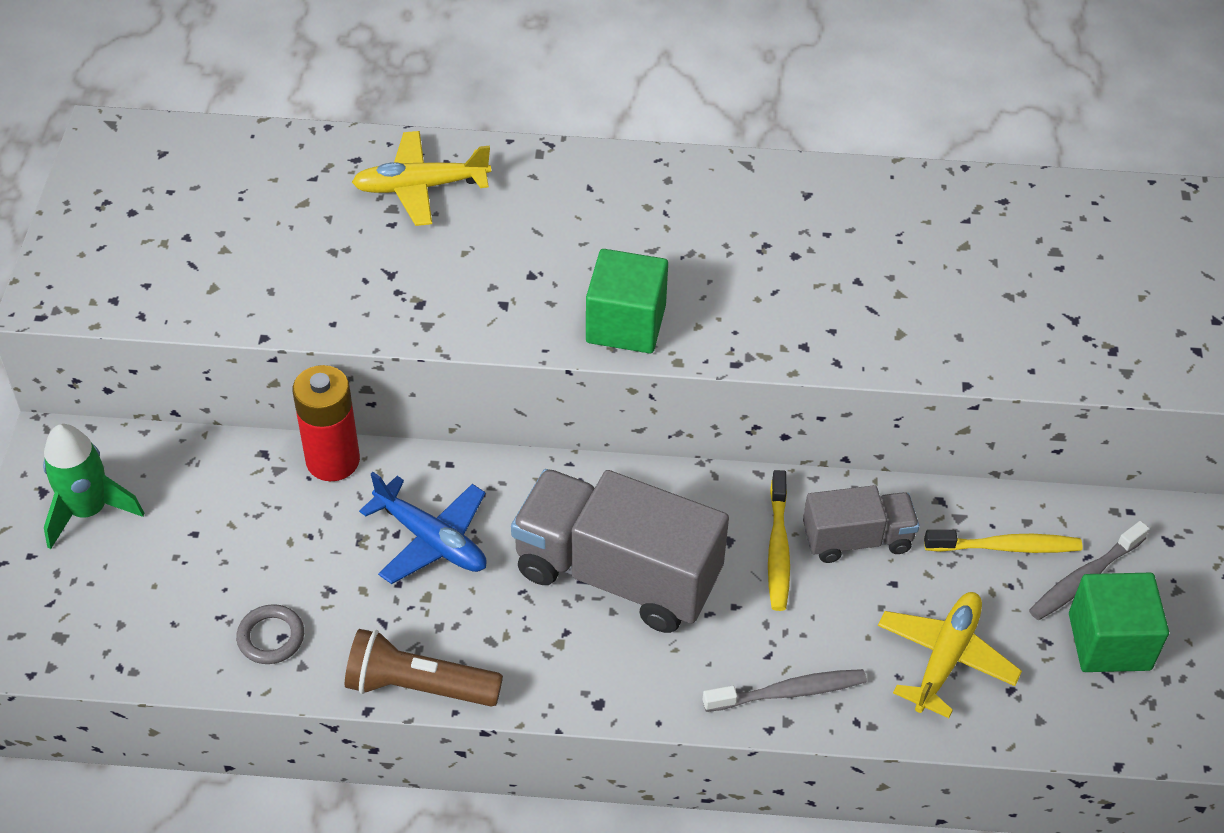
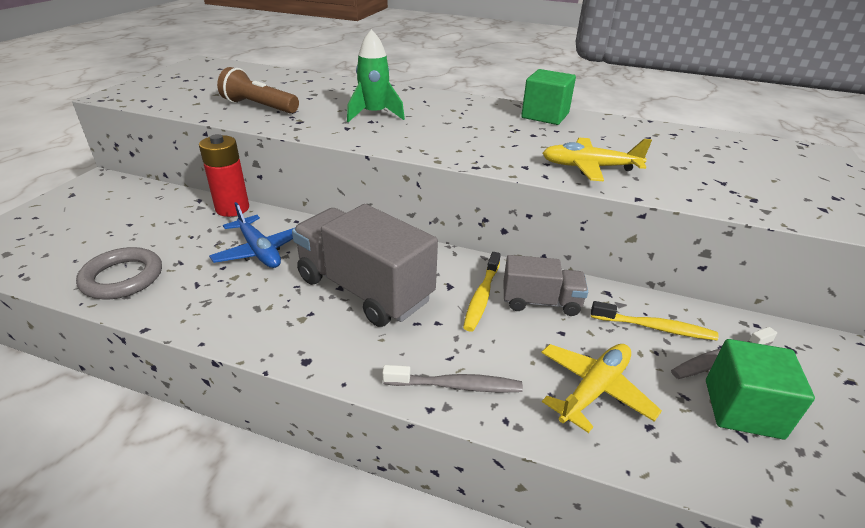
camera: 15 degrees right, 15 degrees down
green rocket [43,424,144,549] -> green rocket moved to [347,29,405,122]
grey ring [236,604,304,664] -> grey ring [76,247,162,299], size x1.64
brown flashlight [345,629,503,707] -> brown flashlight moved to [217,67,299,113]
yellow plane [352,131,491,226] -> yellow plane moved to [542,138,652,181]
green cube [586,249,668,354] -> green cube moved to [521,69,576,125]

